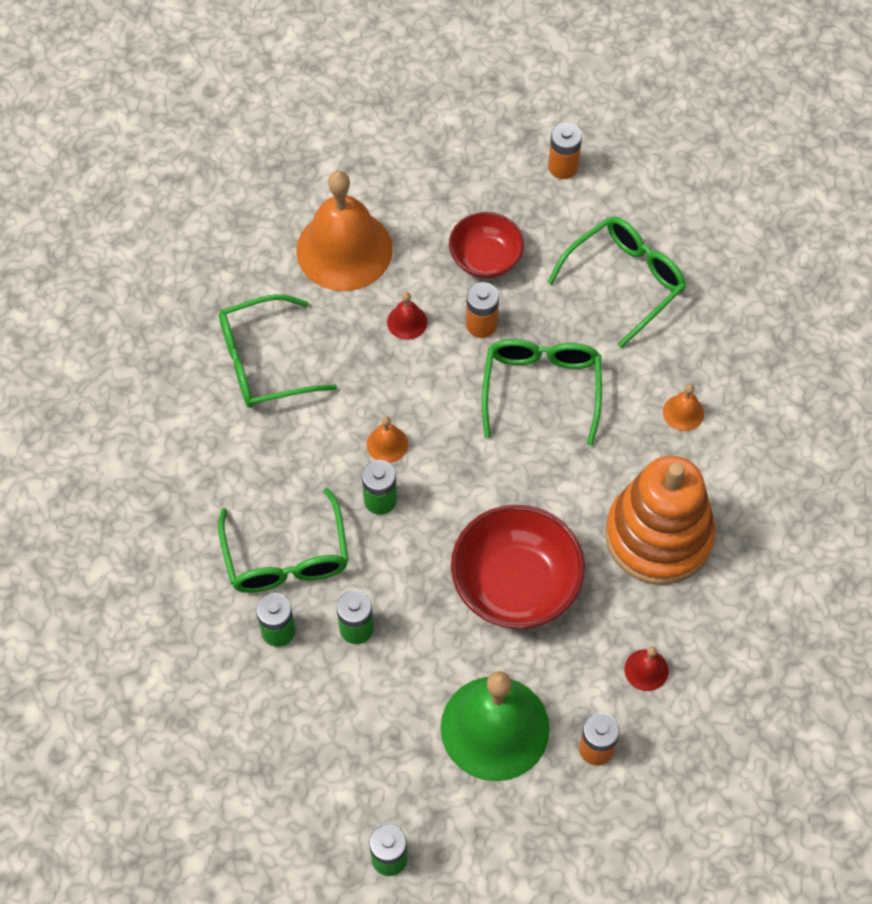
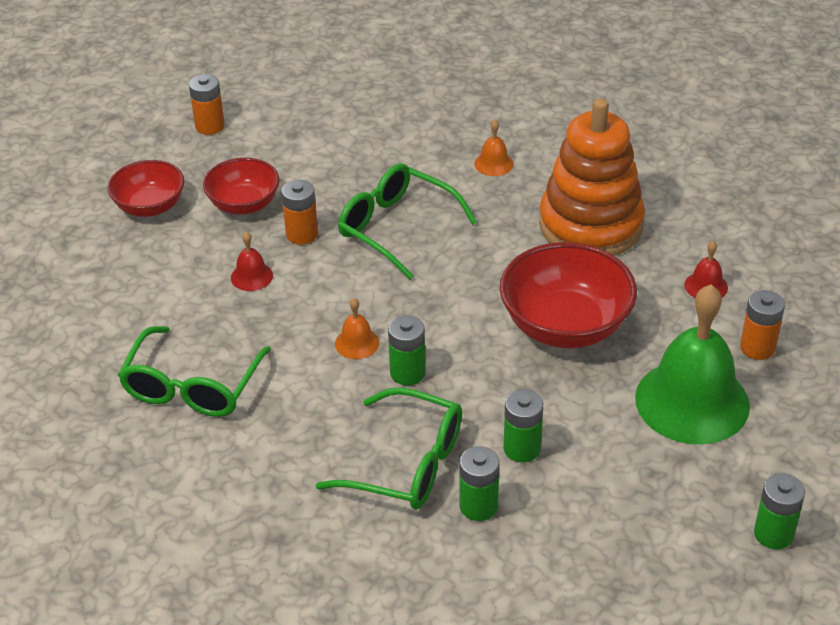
camera: 55 degrees left, 20 degrees down
orange bell [296,171,393,291] -> none
green glasses [547,216,686,348] -> none
none -> red bowl [107,160,184,217]

